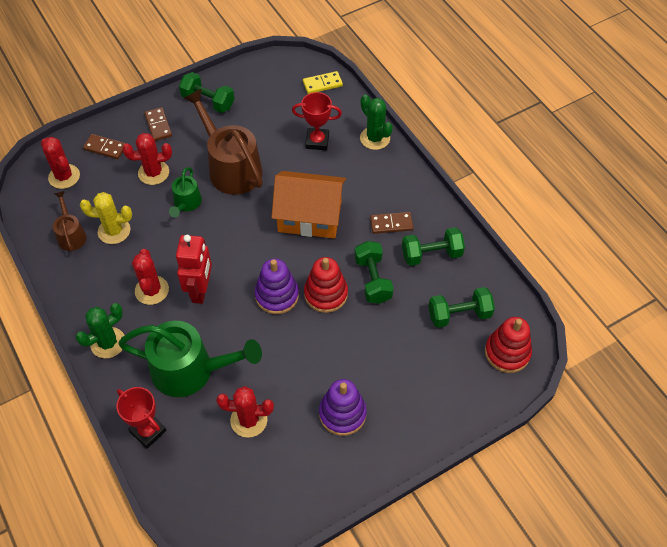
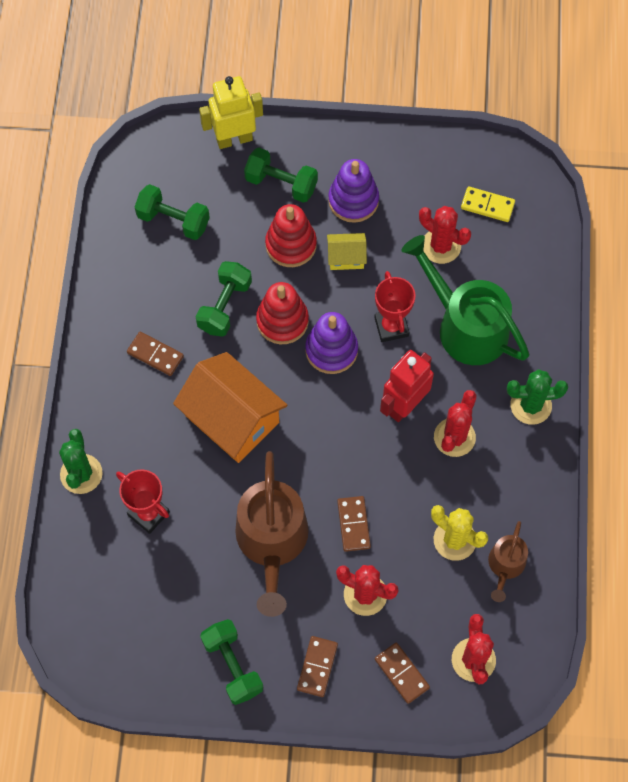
camera: 145 degrees left, 10 degrees up
red trophy [116,387,167,449] -> red trophy moved to [374,271,416,342]
green watering can [169,167,202,217] -> brown domino [337,496,371,552]
yellow domino [303,71,343,94] -> yellow domino moved to [461,186,515,222]
green dumbbell [402,227,465,266] -> green dumbbell moved to [244,148,318,203]
red stacking toy [485,317,532,373] -> red stacking toy moved to [265,204,317,267]
none -> yellow robot [199,76,263,149]
none -> yellow house [327,233,367,270]

